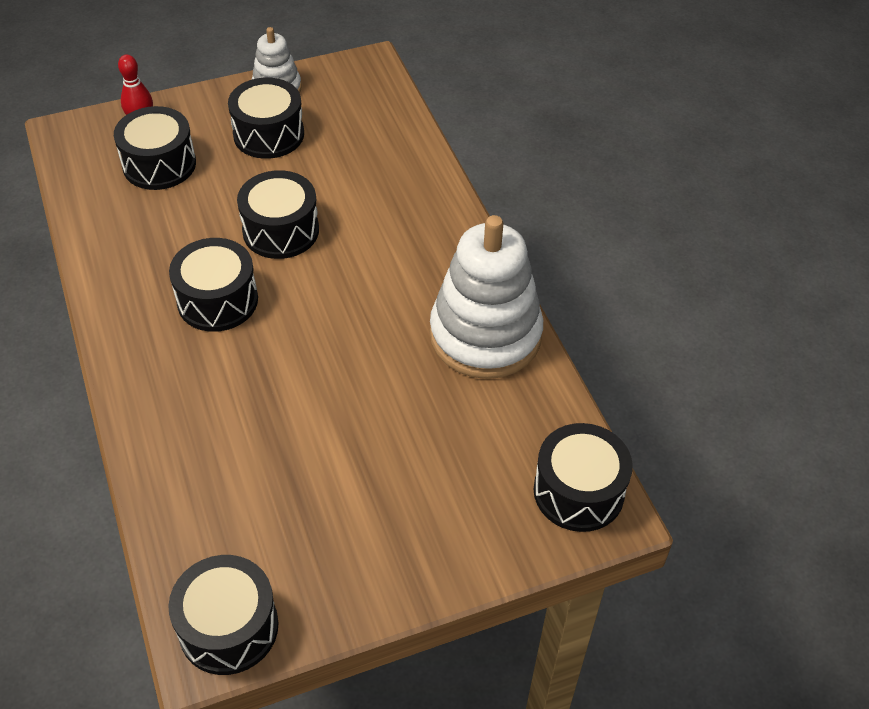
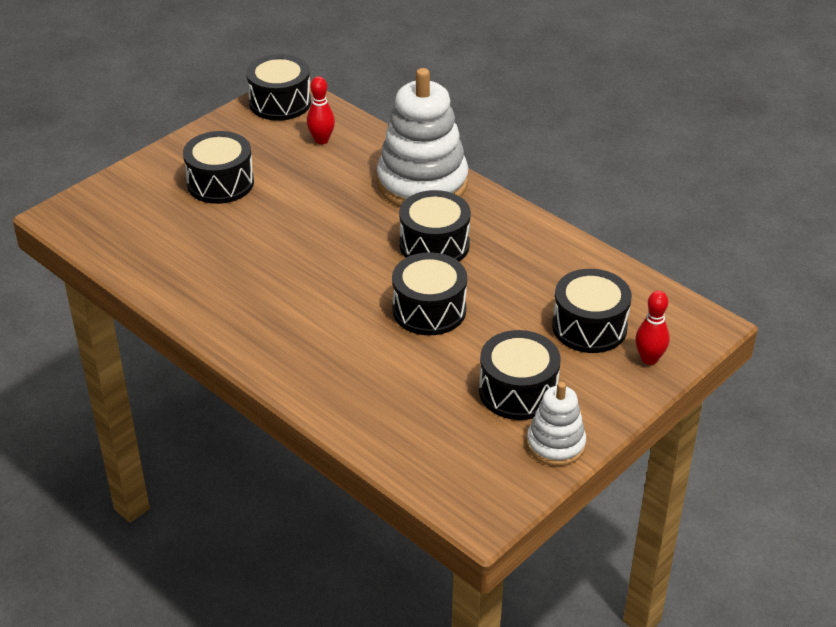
camera: 155 degrees right, 10 degrees down
white stacking toy [430,215,543,379] -> white stacking toy moved to [377,68,468,207]
black drum [534,423,633,532] -> black drum moved to [183,131,254,204]
none -> red bowling pin [307,76,335,144]

